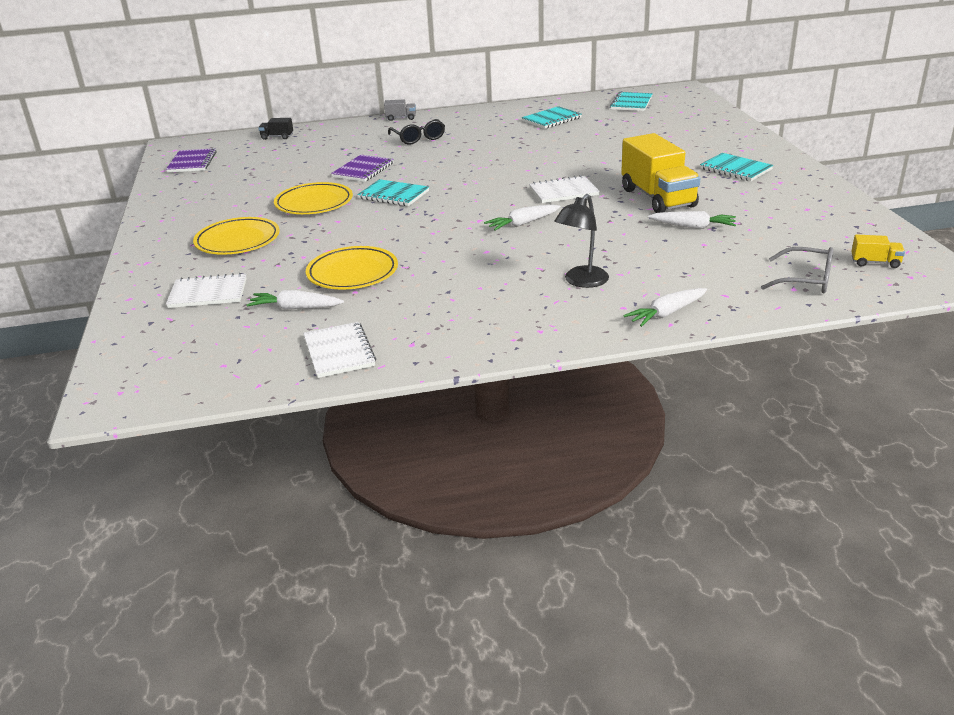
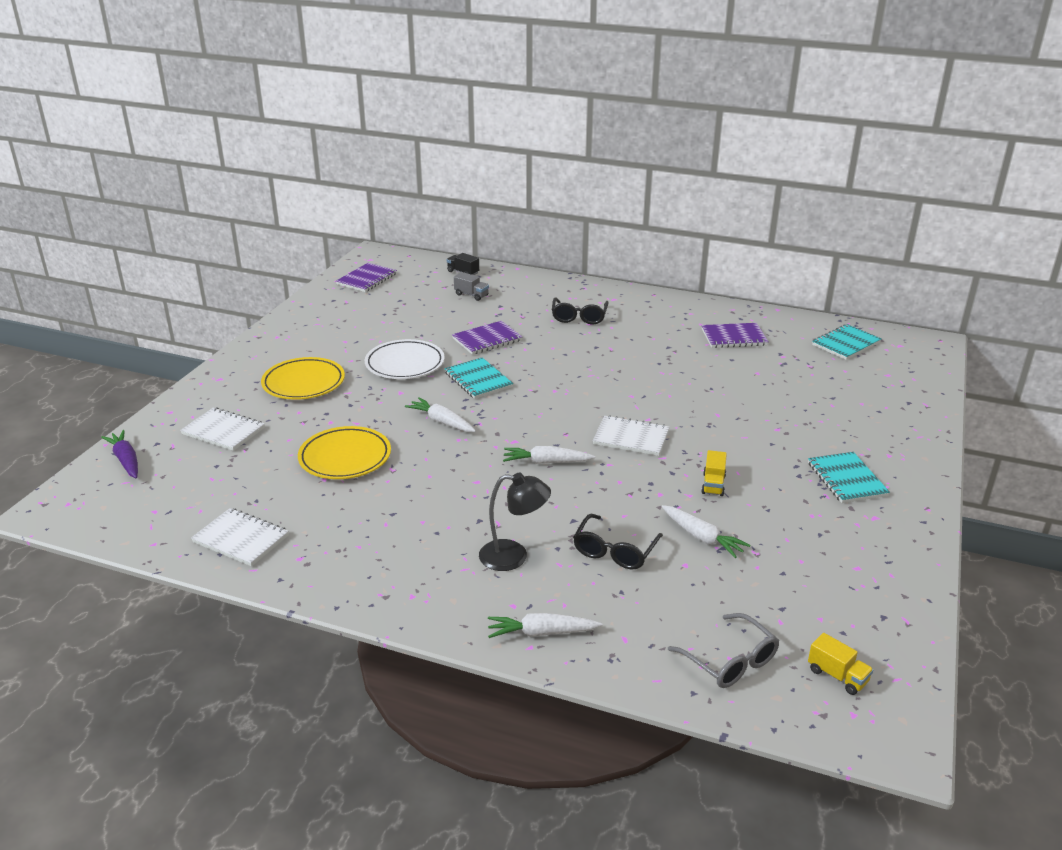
camera: 30 degrees right, 0 degrees up
white carrot [247,290,344,310] -> white carrot moved to [405,397,476,432]
yellow plate [274,182,353,214] -> white plate [365,339,445,379]
white notebook [303,322,376,378] -> white notebook turned 75 degrees counterclockwise [191,508,289,566]
grey truck [384,99,416,121] -> grey truck moved to [454,272,489,301]
turquoise notebook [522,106,582,129] -> purple notebook [702,323,769,348]
black lamp [554,194,609,288] -> black lamp turned 150 degrees counterclockwise [479,472,551,571]
yellow truck [621,133,701,213] -> yellow truck [701,450,727,496], size x0.43
none -> purple carrot [101,430,138,478]
none -> black glasses [573,514,663,570]

